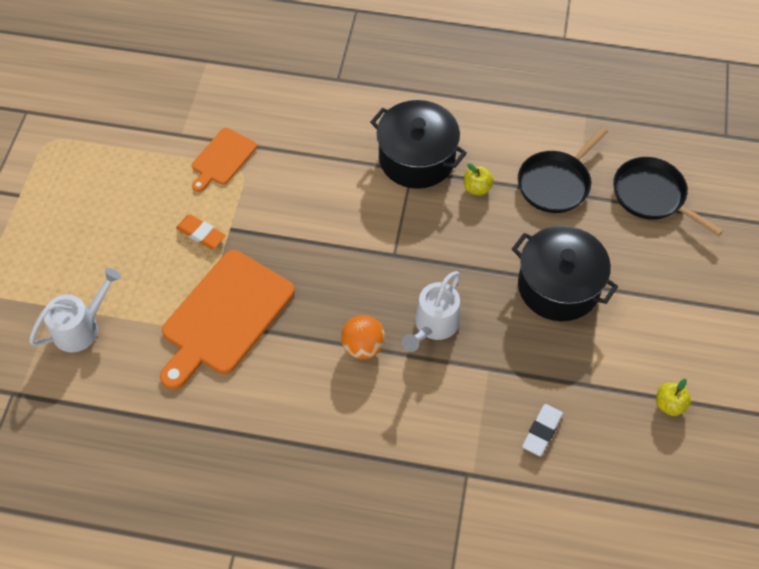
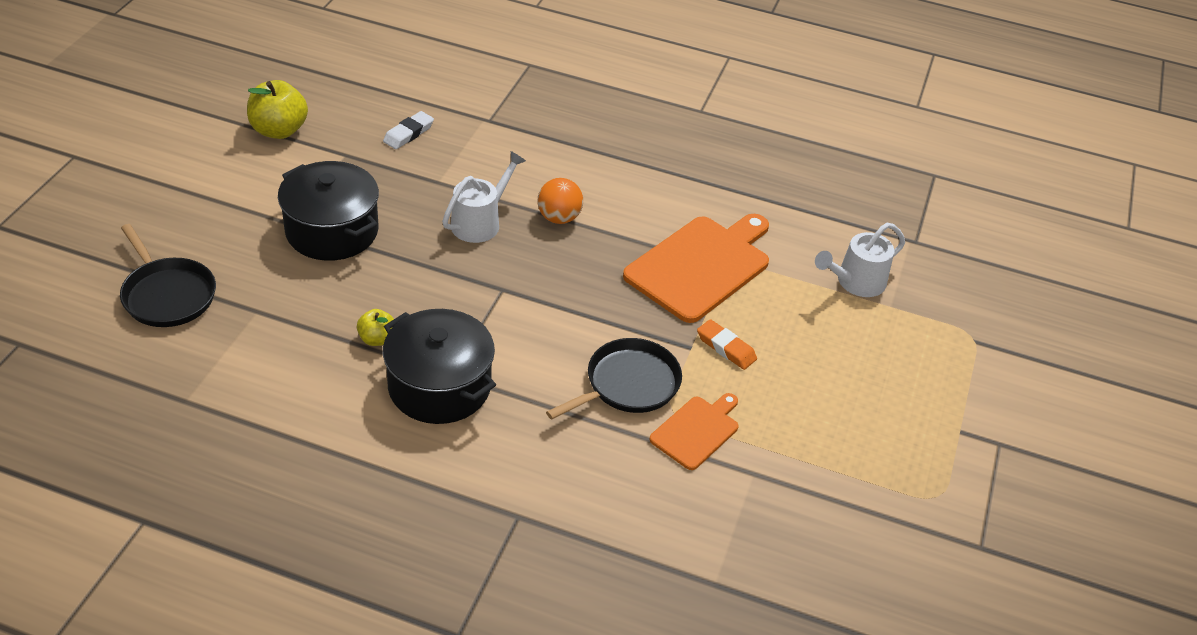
camera: 175 degrees left, 15 degrees down
black pan [518,127,608,213] -> black pan moved to [546,338,682,419]
yellow apple [656,379,691,416] -> yellow apple [247,80,308,139], size x1.81

